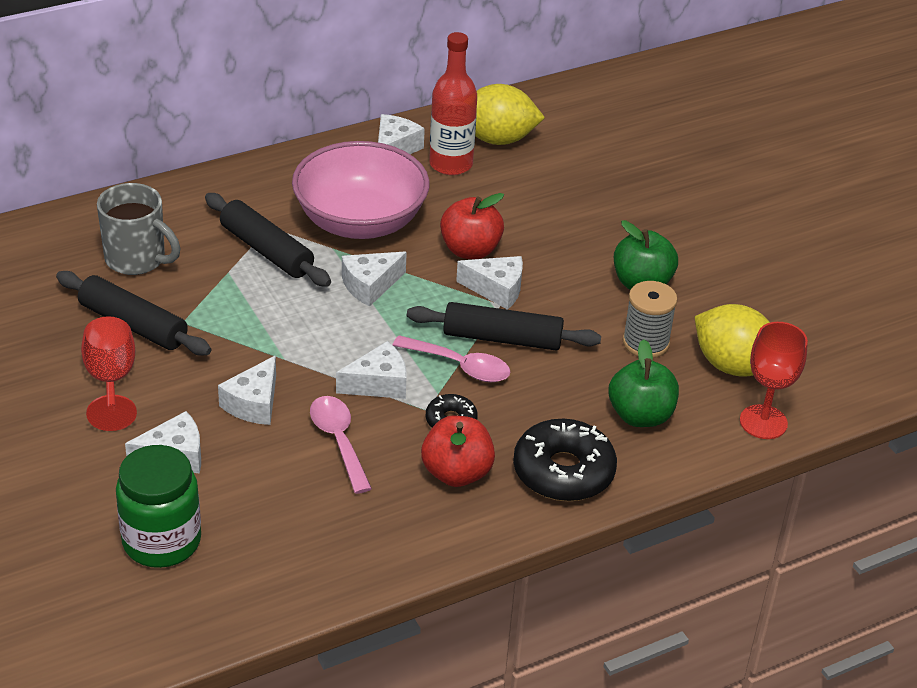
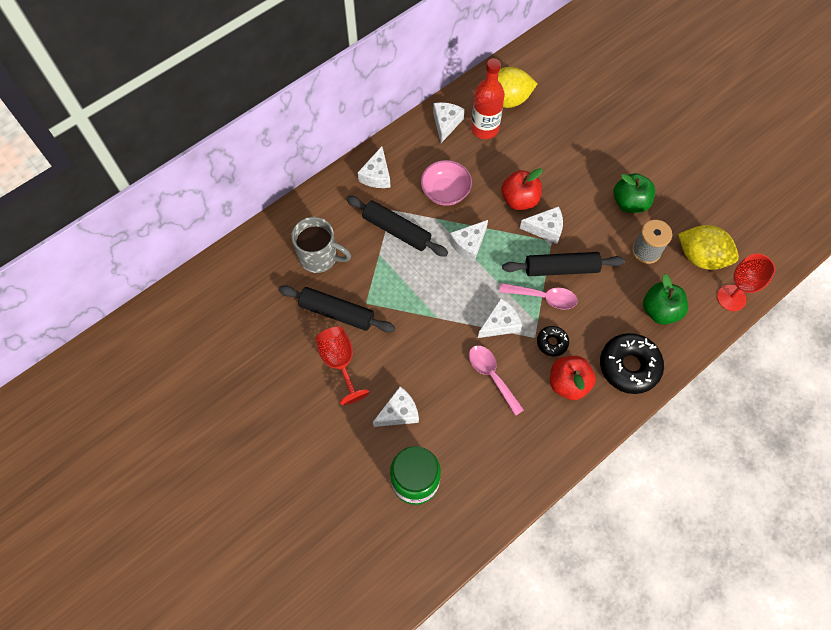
camera: 10 degrees left, 25 degrees up
white cheese [218,355,276,425] -> white cheese moved to [358,146,390,188]
pink bowl [292,141,430,239] -> pink bowl [421,160,472,206], size x0.59

